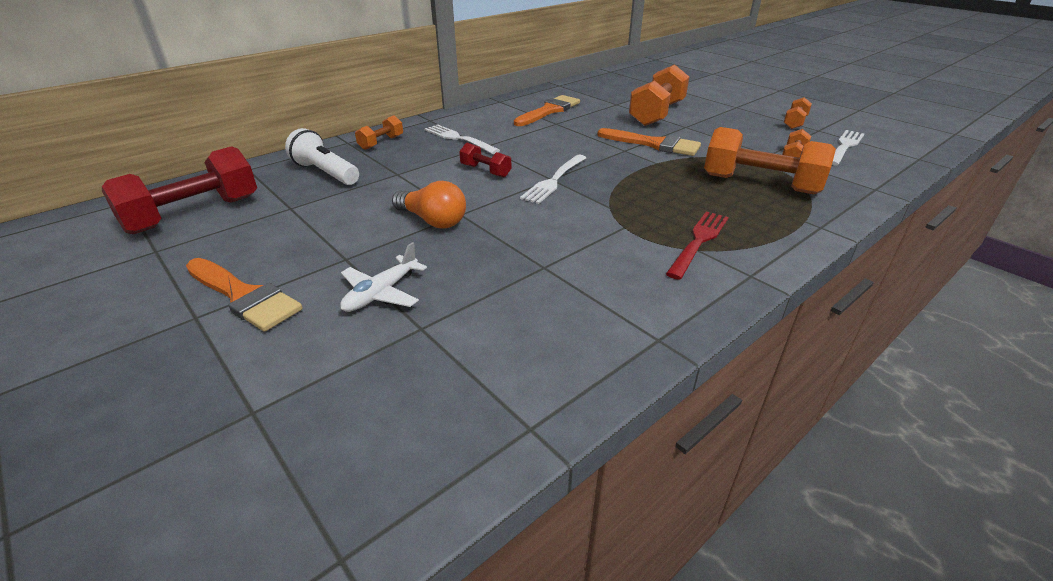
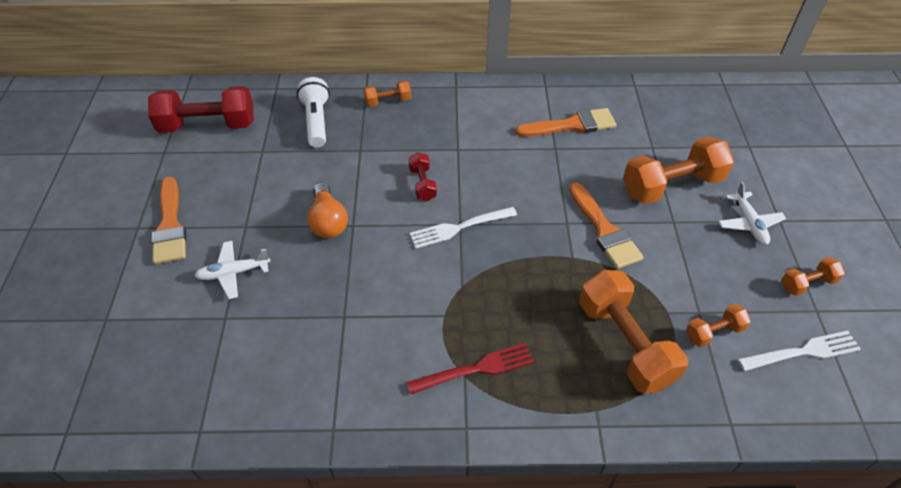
camera: 40 degrees right, 15 degrees up
white fork [424,124,500,154] -> none
none -> white plane [718,182,786,245]

